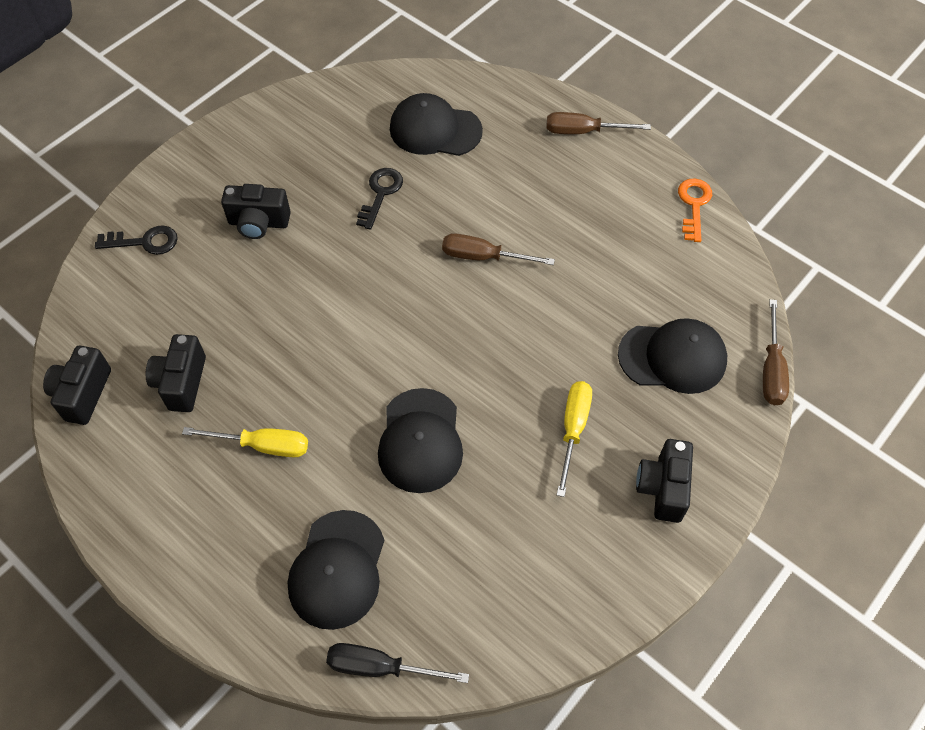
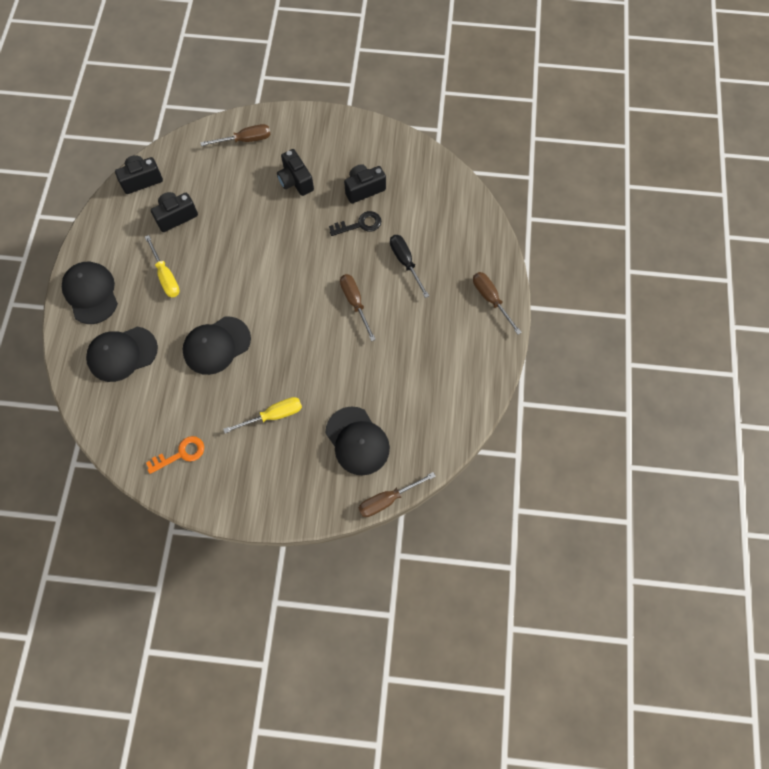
camera: 55 degrees right, 10 degrees up
black key [95,225,178,255] -> brown screwdriver [200,124,271,146]
black screwdriver [326,643,469,683] -> black screwdriver moved to [390,235,429,298]
black cap [390,93,483,156] -> black cap moved to [62,262,118,324]
black camera [636,439,693,523] -> black camera moved to [344,164,386,203]
orange key [678,178,712,242] -> orange key moved to [146,436,204,474]

